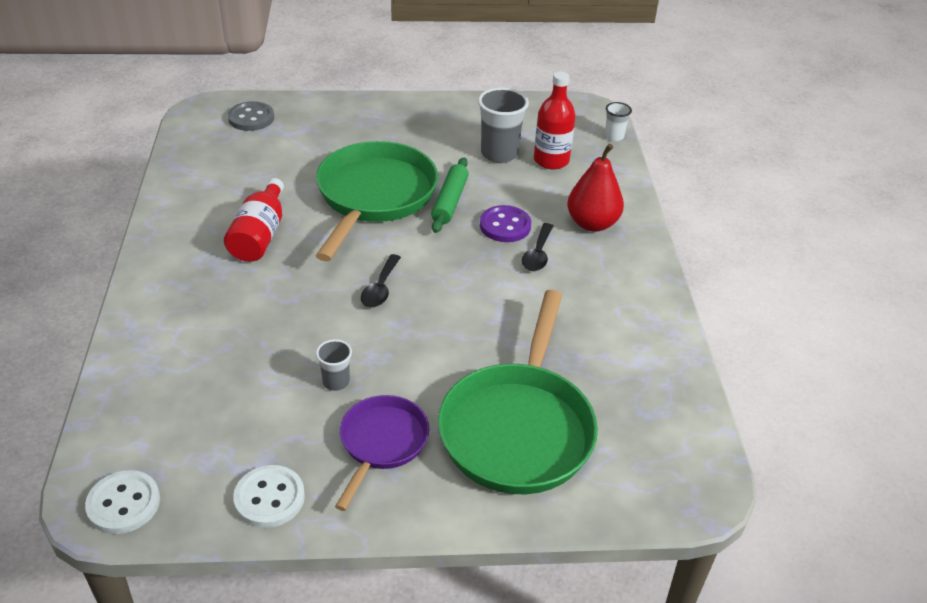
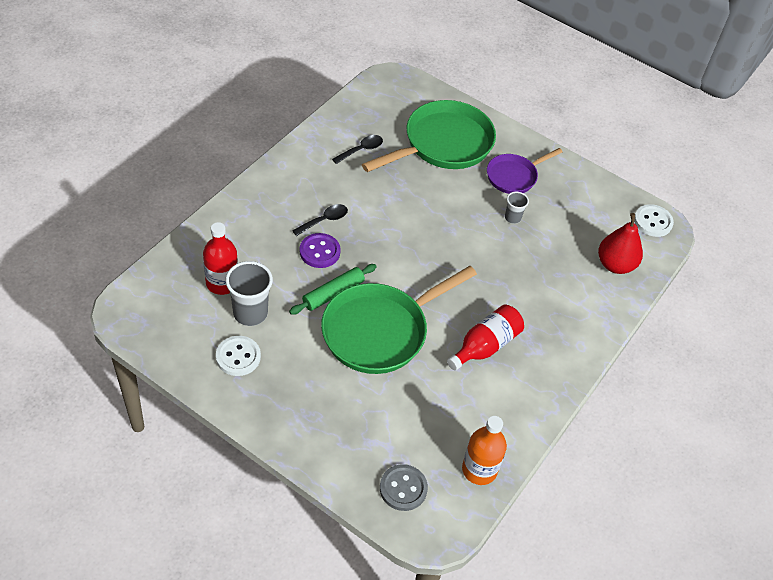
camera: 145 degrees left, 10 degrees up
white button [233,465,305,528] -> white button moved to [216,336,261,376]
black spoon [361,254,401,308] -> black spoon moved to [332,135,383,164]
red pear [567,144,624,232] -> red pear moved to [598,213,643,274]
white cup [605,102,632,141] -> none
none -> orange bottle [462,416,507,485]

